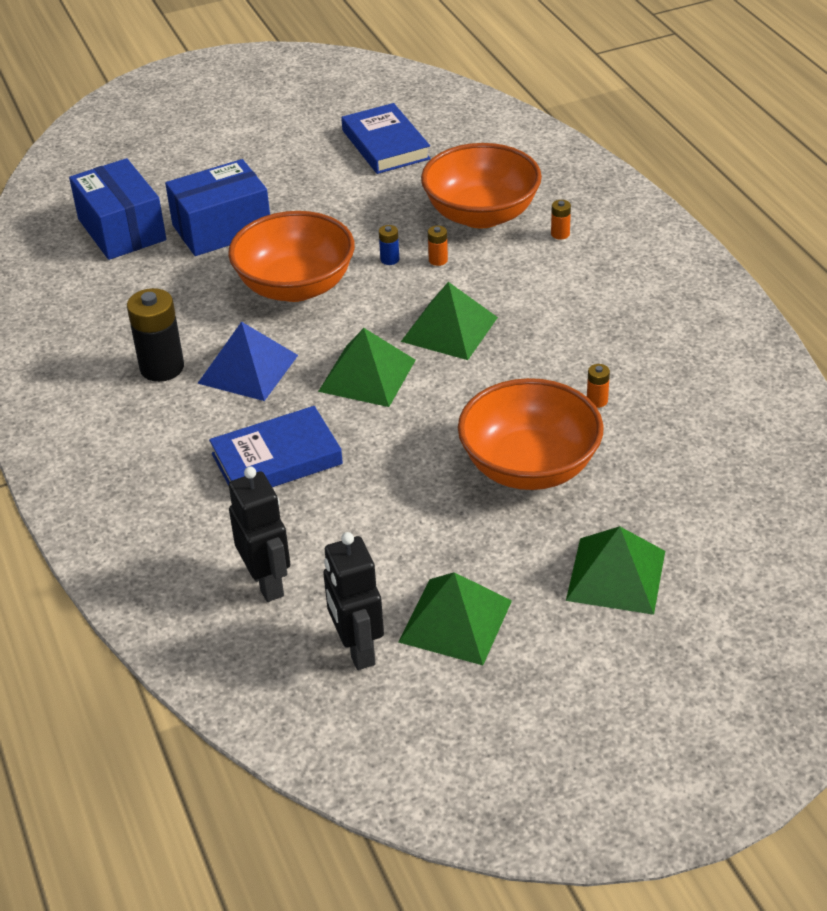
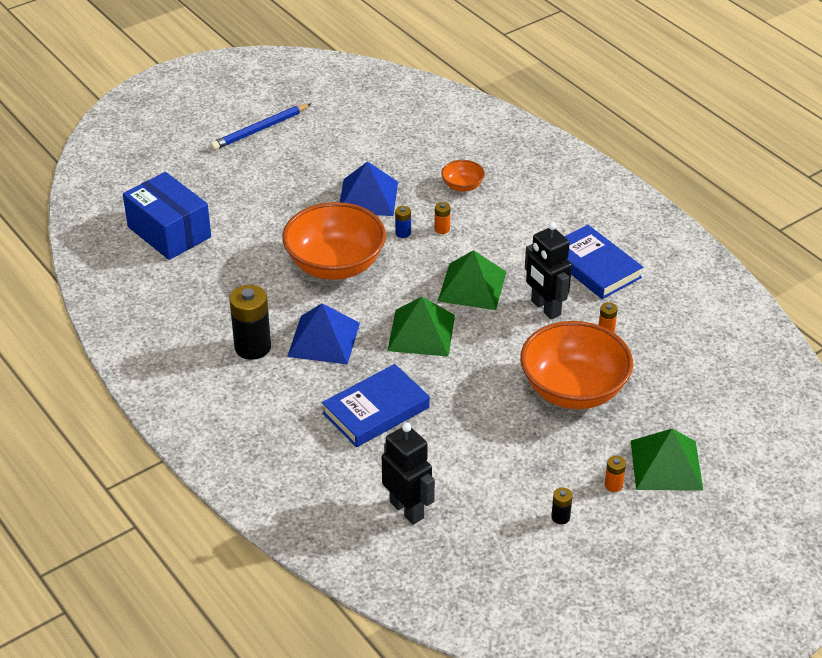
camera: 15 degrees left, 0 degrees up
blue box [165,159,270,256] -> none
black robot [323,532,384,670] -> black robot moved to [525,222,572,319]
blue book [341,103,431,174] -> blue book moved to [564,225,643,299]
green pyramid [398,572,512,665] -> black battery [551,488,572,524]
orange bowl [421,143,542,228] -> orange bowl [441,160,485,192], size x0.45
orange battery [551,200,571,240] -> orange battery moved to [605,456,626,492]
none -> blue pencil [210,104,311,150]
none -> blue pyramid [340,161,398,216]

